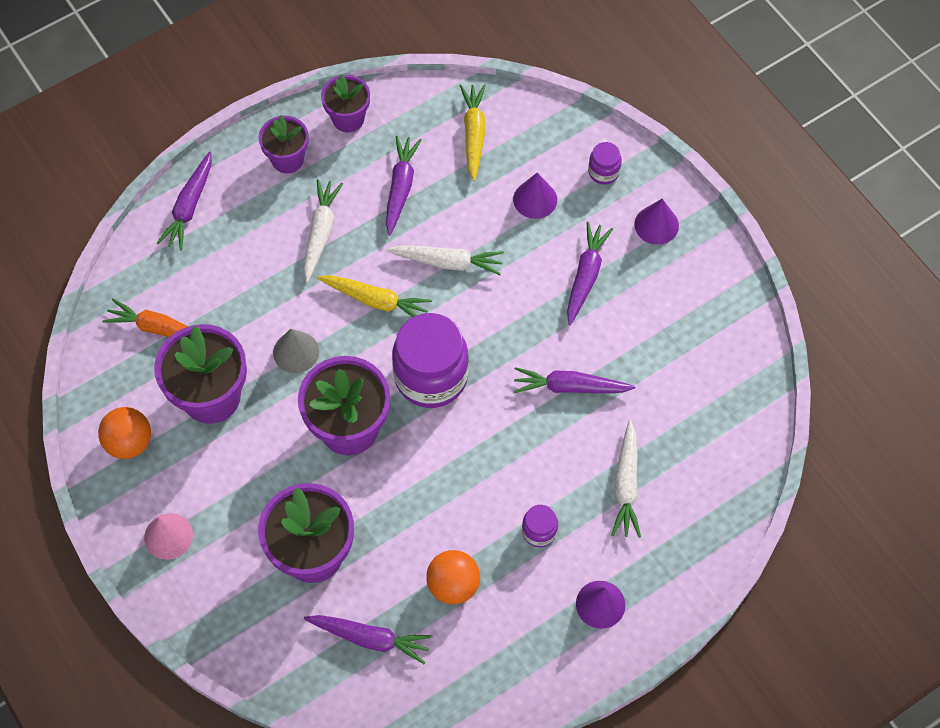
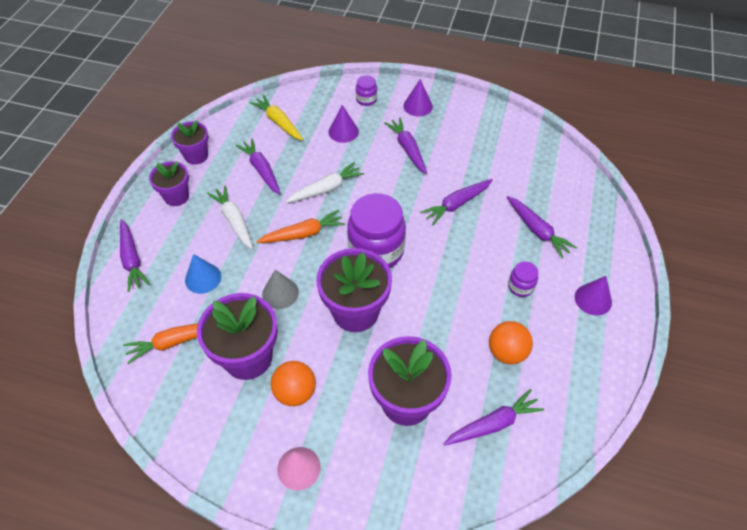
camera: 40 degrees left, 10 degrees down
orange ball [98,407,151,459] -> orange ball moved to [271,361,316,406]
yellow carrot [317,275,432,317] -> orange carrot [256,210,345,243]
white carrot [611,420,641,538] -> purple carrot [507,196,577,258]
none -> blue cone [185,254,221,294]

